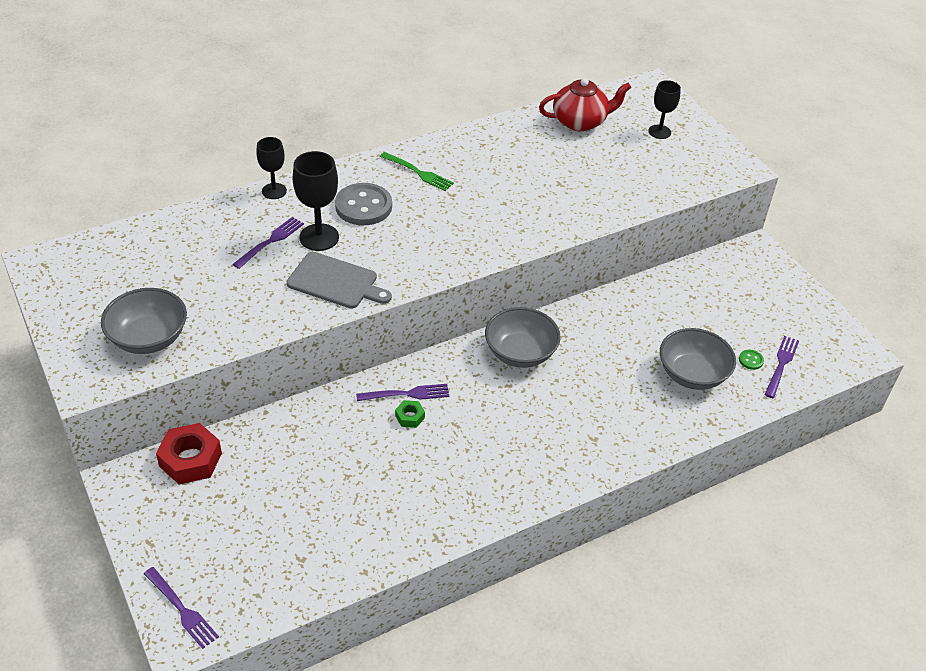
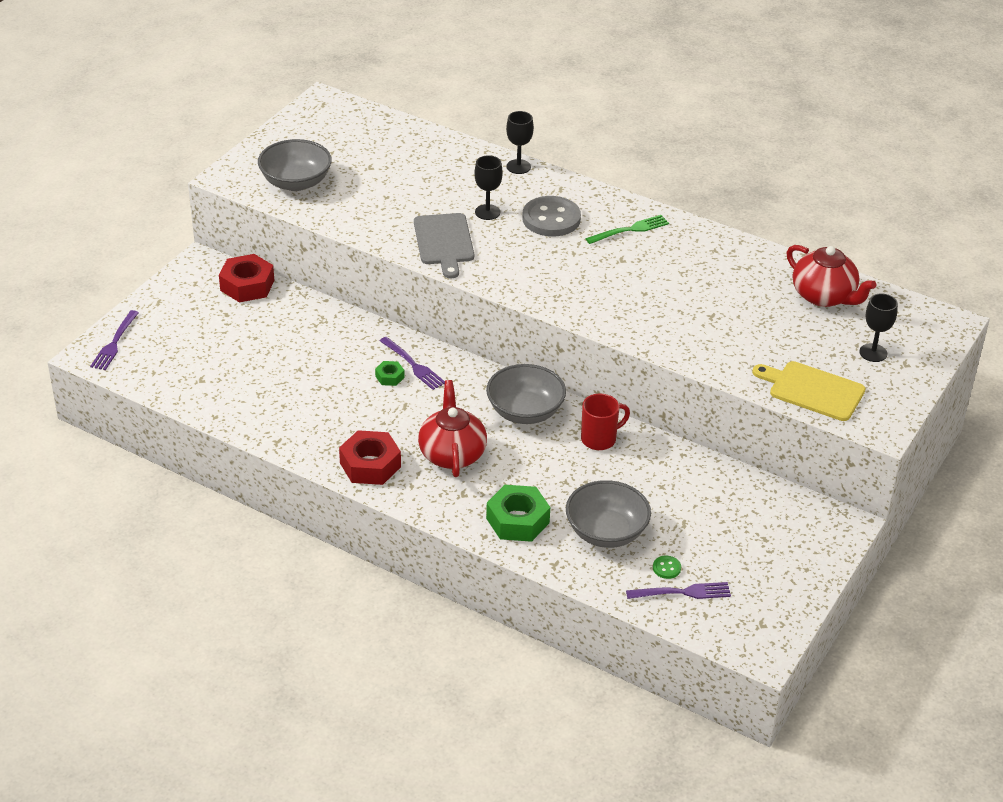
camera: 60 degrees right, 5 degrees down
purple fork [232,217,304,269] -> none
black goblet [292,151,339,251] -> black goblet [474,155,503,220], size x0.65
green fork [380,152,454,191] -> green fork turned 120 degrees counterclockwise [586,215,669,244]
none -> red nut [339,430,401,485]
none -> red teapot [418,380,487,477]
none -> green nut [486,485,550,542]
none -> red mug [581,393,630,450]
none -> yellow cutting board [752,361,866,421]

